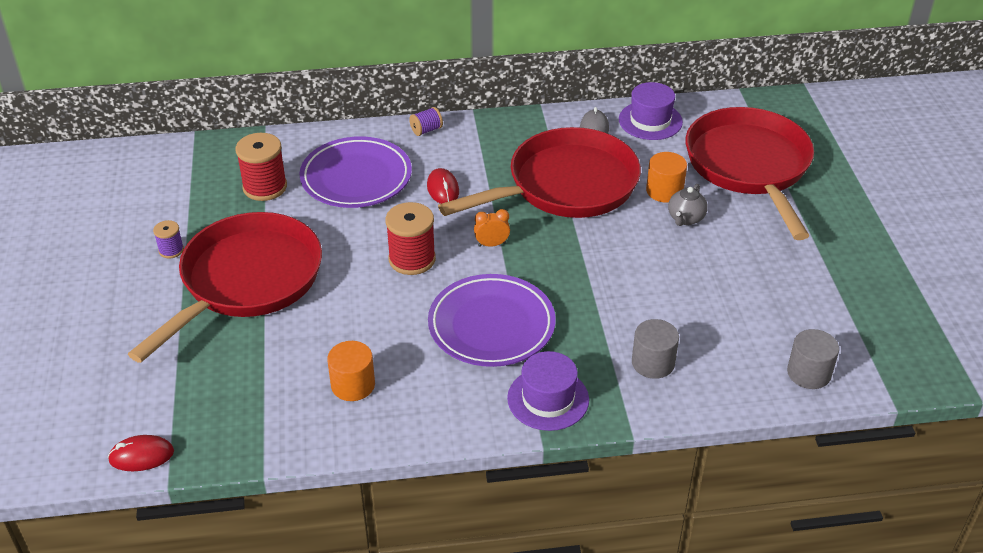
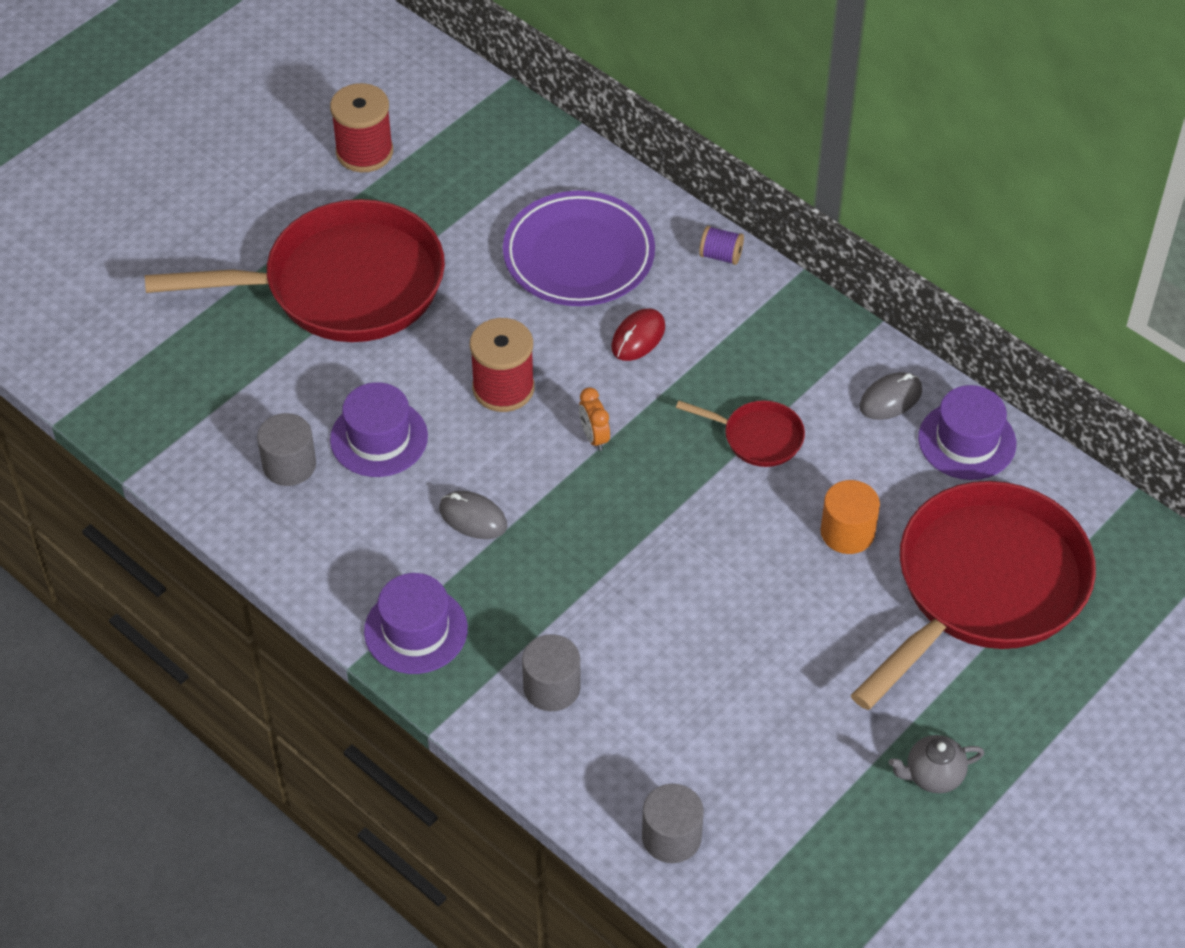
camera: 50 degrees right, 10 degrees up
red mouse [108,435,174,471] -> none
purple spool [153,220,184,259] -> none
red spool [236,133,287,201] -> red spool moved to [330,83,393,172]
orange cylinder [327,341,375,401] -> grey cylinder [257,413,316,486]
purple plate [428,274,556,367] -> grey mouse [439,491,507,539]
red pan [438,127,641,218] -> red pan [676,400,805,467], size x0.43
orange clock [474,209,510,247] -> orange clock turned 150 degrees counterclockwise [579,387,610,451]
grey teapot [668,184,708,226] -> grey teapot moved to [889,735,984,793]
none -> purple hat [330,382,428,477]

